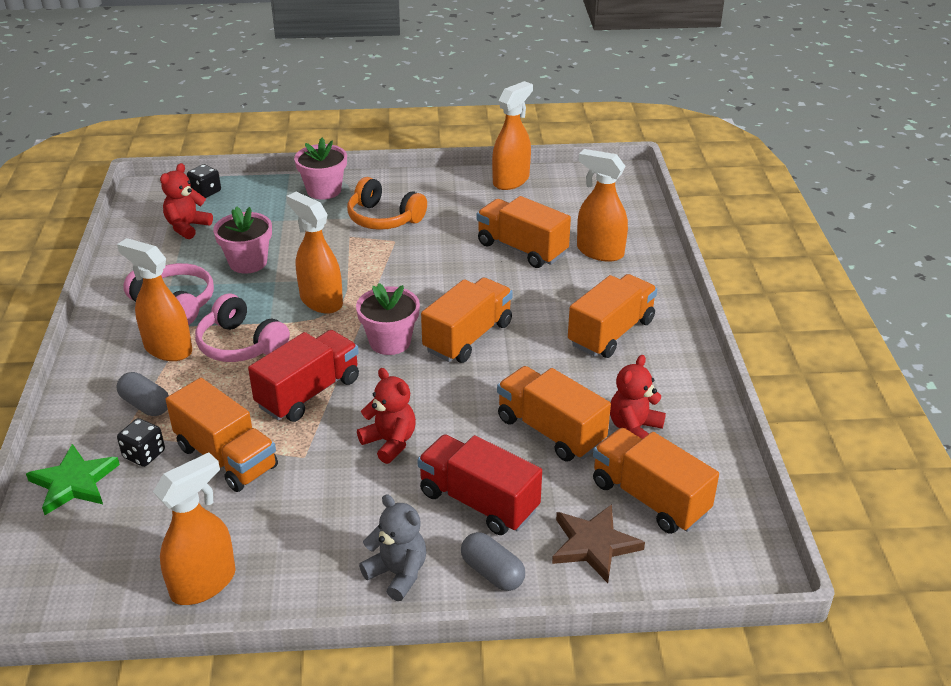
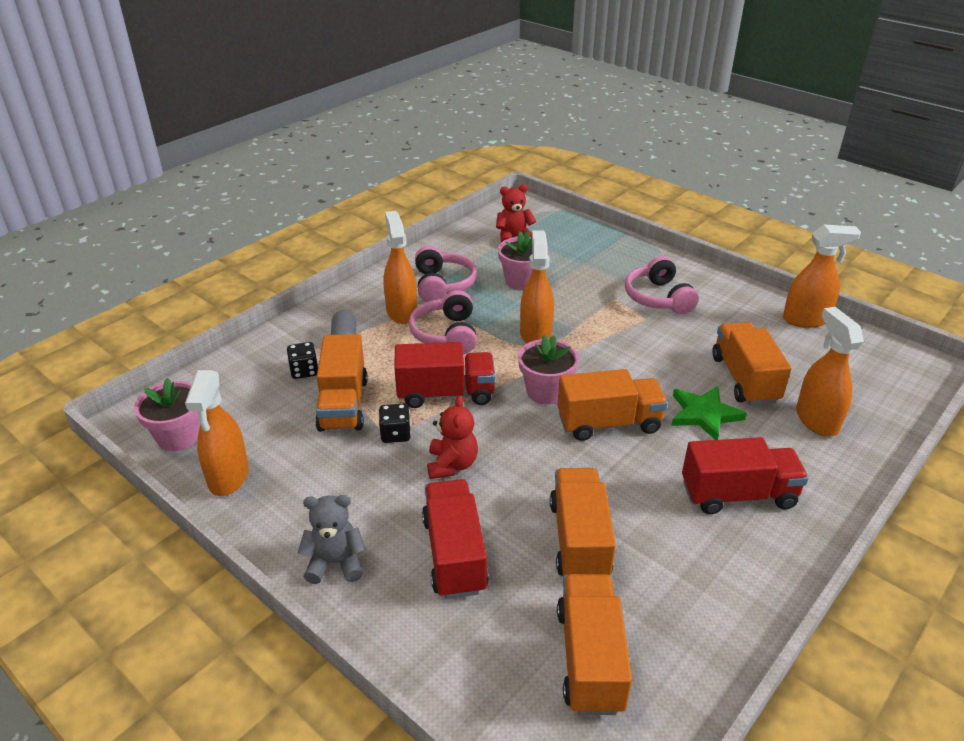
camera: 45 degrees right, 0 degrees up
green star [26,444,120,515] -> green star moved to [671,386,747,440]
orange spray bottle [153,452,236,605] -> orange spray bottle turned 90 degrees clockwise [185,370,249,496]
black dice [187,164,221,198] -> black dice moved to [379,404,411,443]
pink flower pot [294,138,347,200] -> pink flower pot moved to [134,378,200,451]
orange headphones [347,177,427,230] -> pink headphones [625,256,699,314]
grey teddy bear [359,494,426,601] -> grey teddy bear turned 90 degrees counterclockwise [298,495,366,584]
grey capsule [461,532,525,591] -> none
brown star [552,504,645,583] -> none
orange truck [568,274,657,358] -> red truck [682,437,809,514]
red teddy bear [610,355,666,439] -> none

